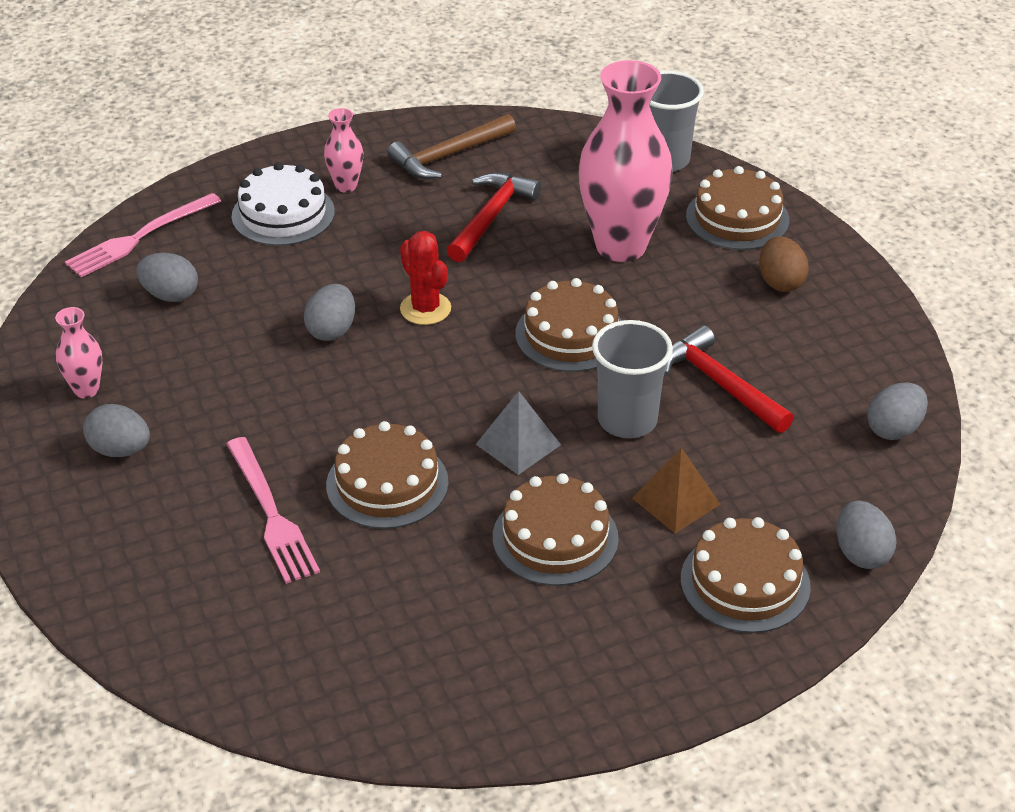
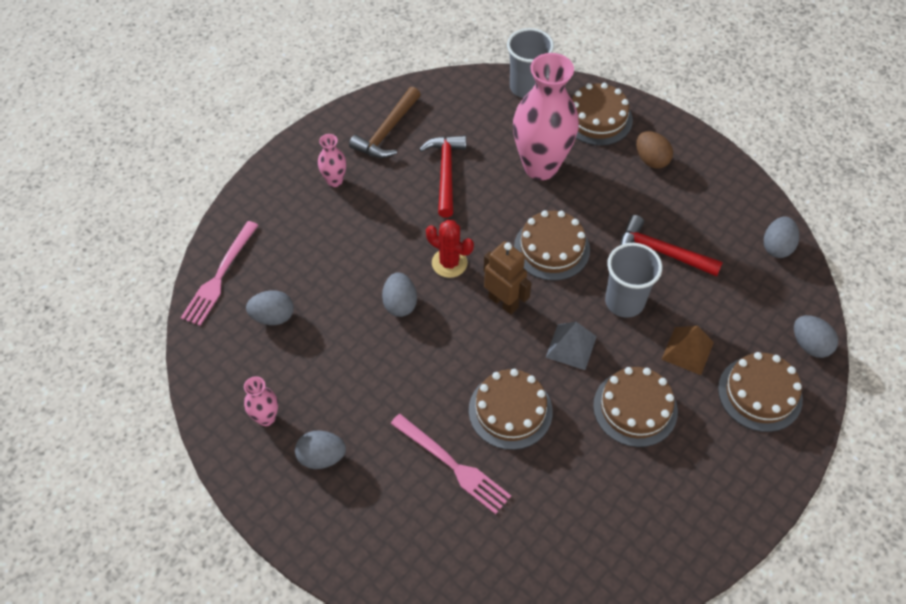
camera: 25 degrees left, 15 degrees up
white cake [232,162,335,246] -> none
none -> brown robot [484,241,531,314]

